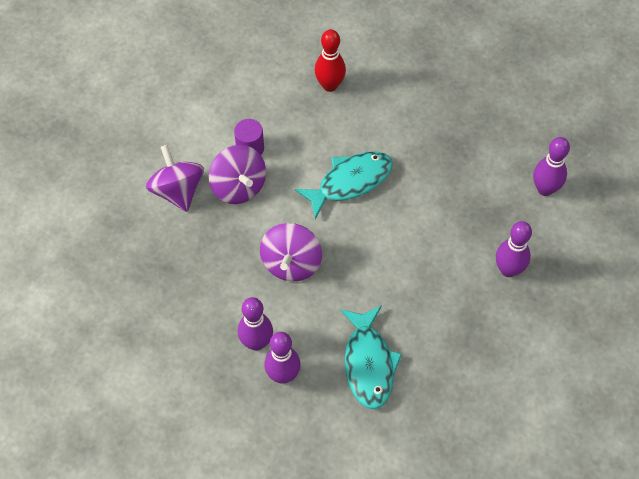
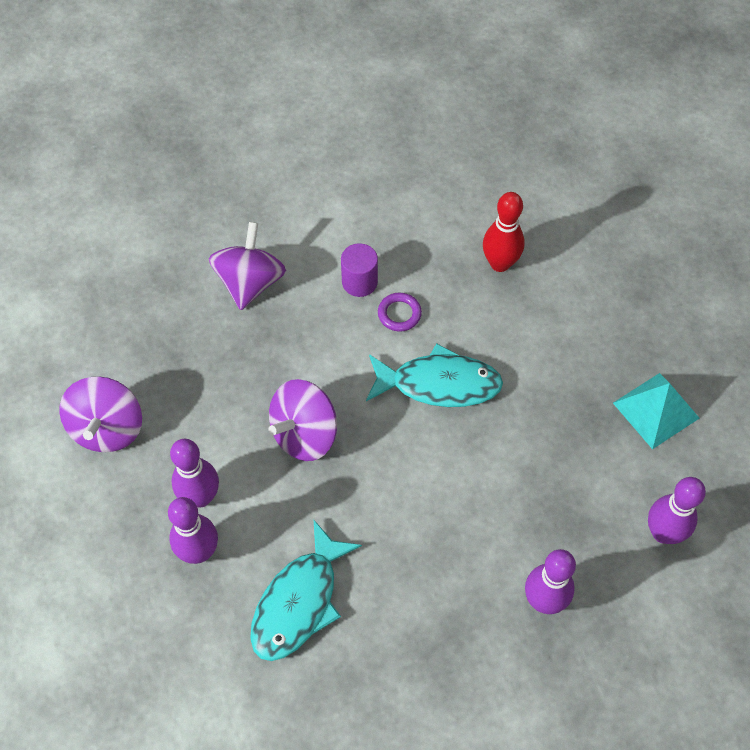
camera: 35 degrees right, 0 degrees up
purple spinning top [209,145,266,204] -> purple spinning top moved to [59,376,142,452]
none -> purple ring [378,293,422,332]
none -> turquoise pyramid [613,373,699,449]

